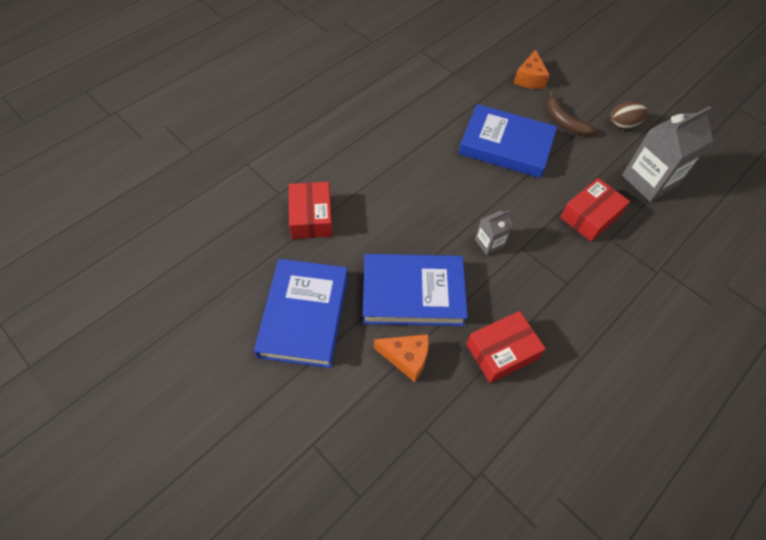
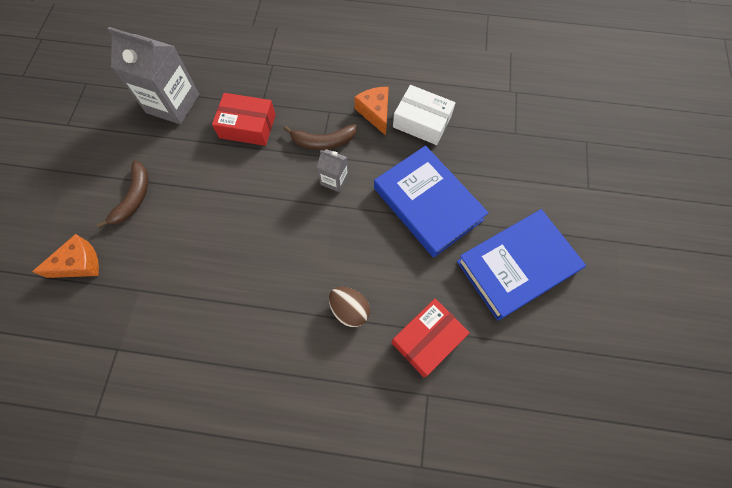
camera: 125 degrees left, 10 degrees up
orange cheese [374,334,429,382] -> orange cheese moved to [354,87,389,136]
blue book [459,104,557,178] -> none
red box [466,311,546,383] -> white box [393,85,455,145]
brown egg [611,101,648,129] -> brown egg moved to [329,287,370,327]
none -> brown banana [283,124,357,150]

